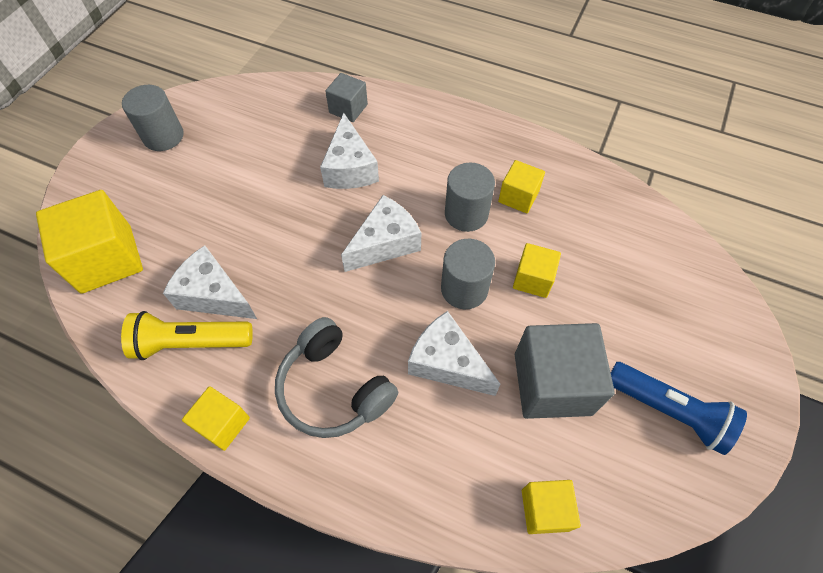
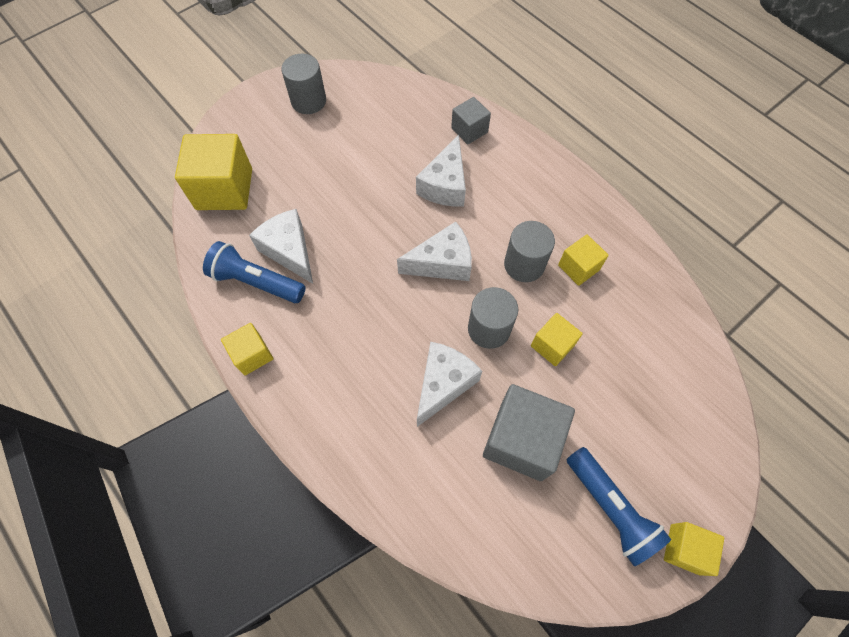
camera: 25 degrees right, 5 degrees up
yellow flashlight [121,311,253,360] -> blue flashlight [203,241,306,303]
grey headphones [275,317,398,438] -> none
white cheese [408,311,500,396] -> white cheese turned 60 degrees clockwise [417,341,482,427]
yellow cube [522,480,581,534] -> yellow cube moved to [664,522,724,576]

